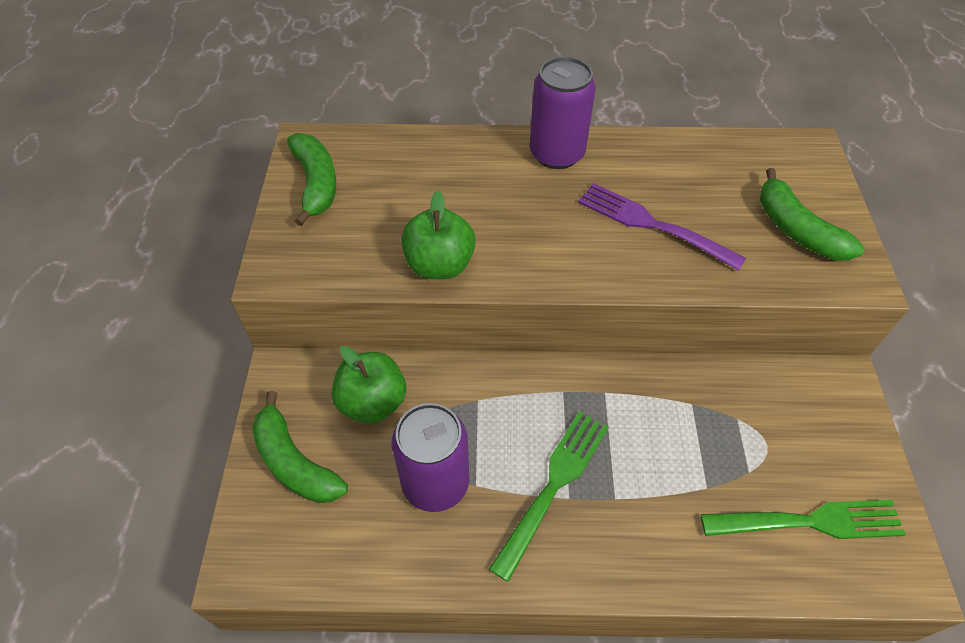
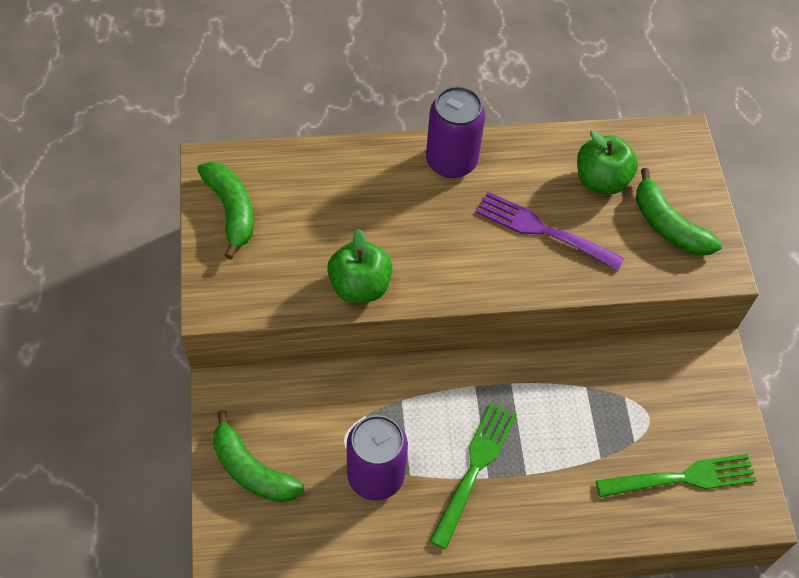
camera: 10 degrees left, 5 degrees up
green apple [331,346,406,424] -> green apple moved to [577,130,638,195]

